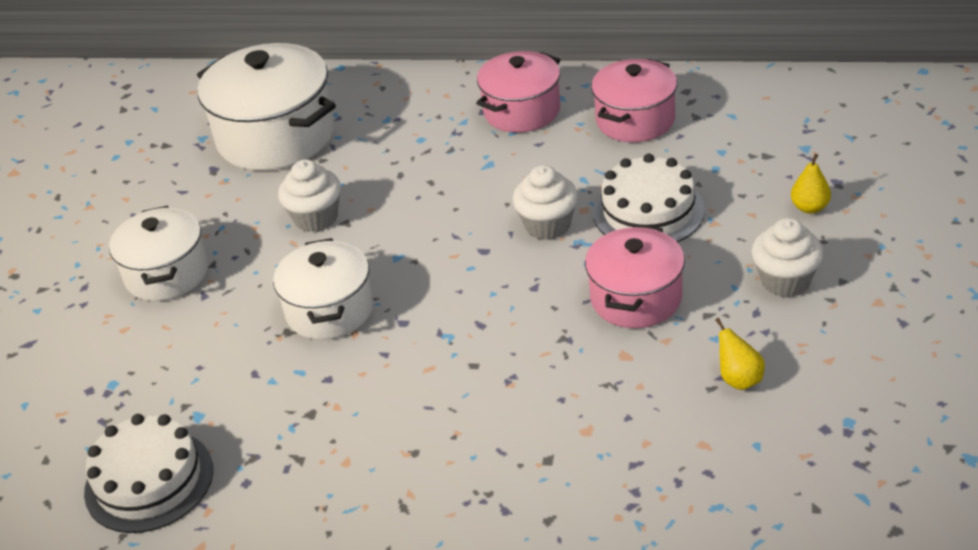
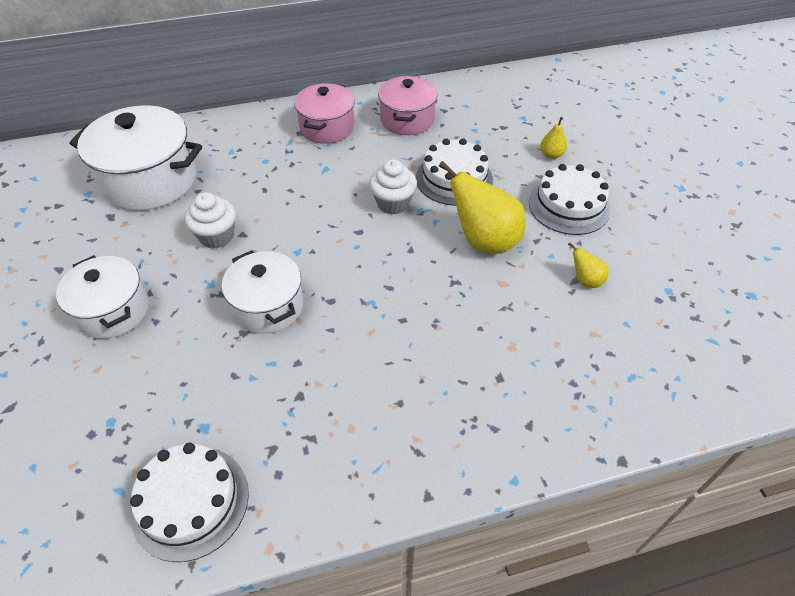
camera: 30 degrees left, 10 degrees up
pink pot [585,225,685,328] -> yellow pear [439,161,526,254]
white cupcake [752,218,823,297] -> white cake [529,164,610,235]

